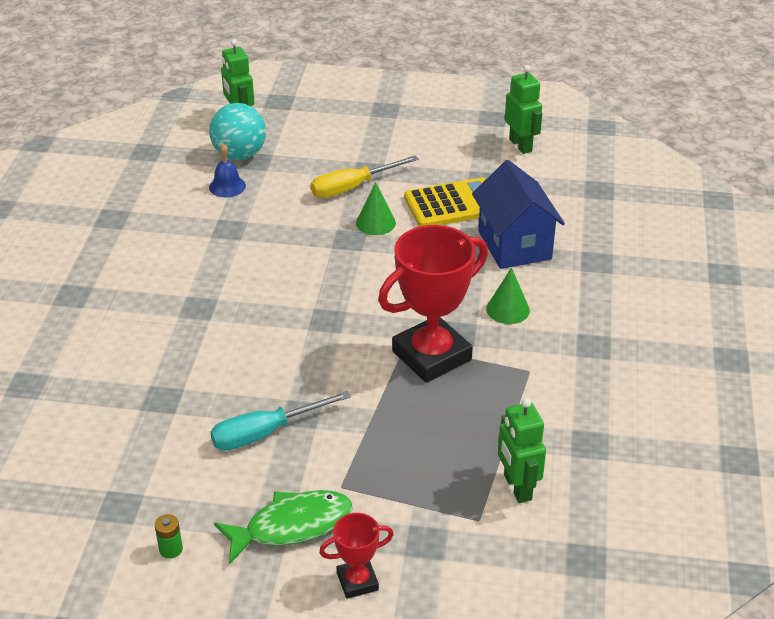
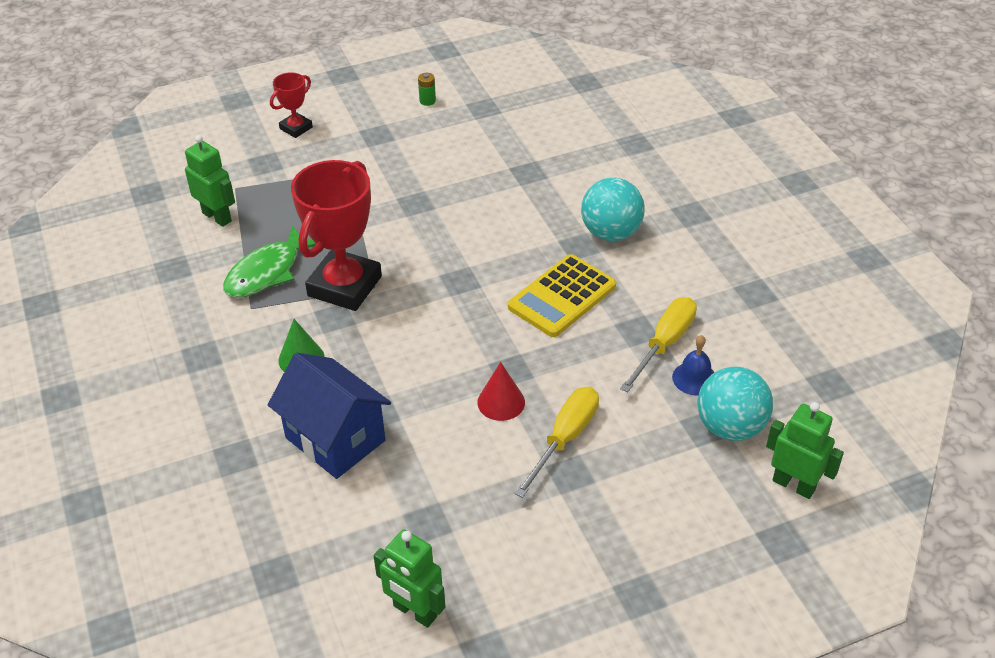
camera: 150 degrees right, 5 degrees up
turquoise screwdriver [210,391,351,451] -> none
green fish [214,490,353,564] -> green fish moved to [223,226,316,298]
green cone [356,182,396,235] -> red cone [477,362,525,421]
yellow calculator [404,177,486,227] -> yellow calculator moved to [508,254,616,337]
none -> turquoise ball [581,178,645,241]
none -> yellow screwdriver [620,297,697,392]

